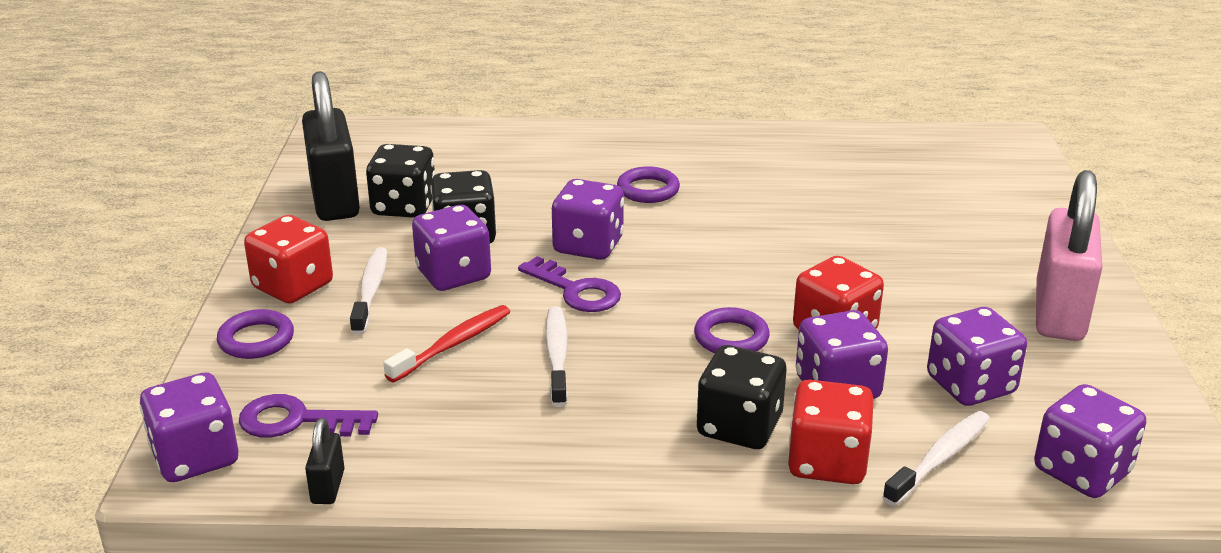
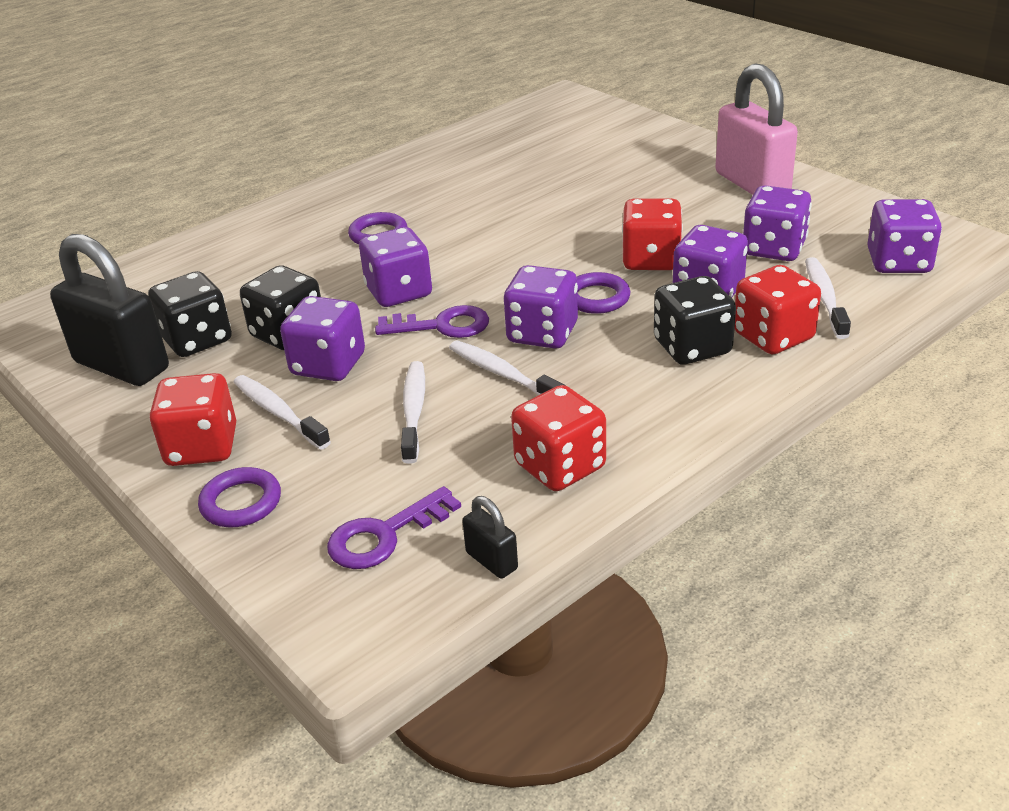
camera: 40 degrees left, 5 degrees up
purple dice [140,372,238,482] -> purple dice moved to [504,265,578,349]
red toothbrush [384,305,510,382] -> white toothbrush [401,361,425,464]
none -> red dice [511,385,606,491]

